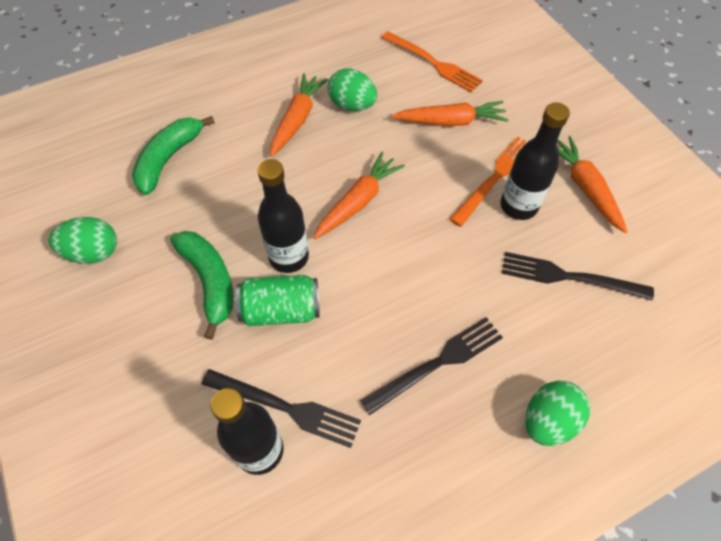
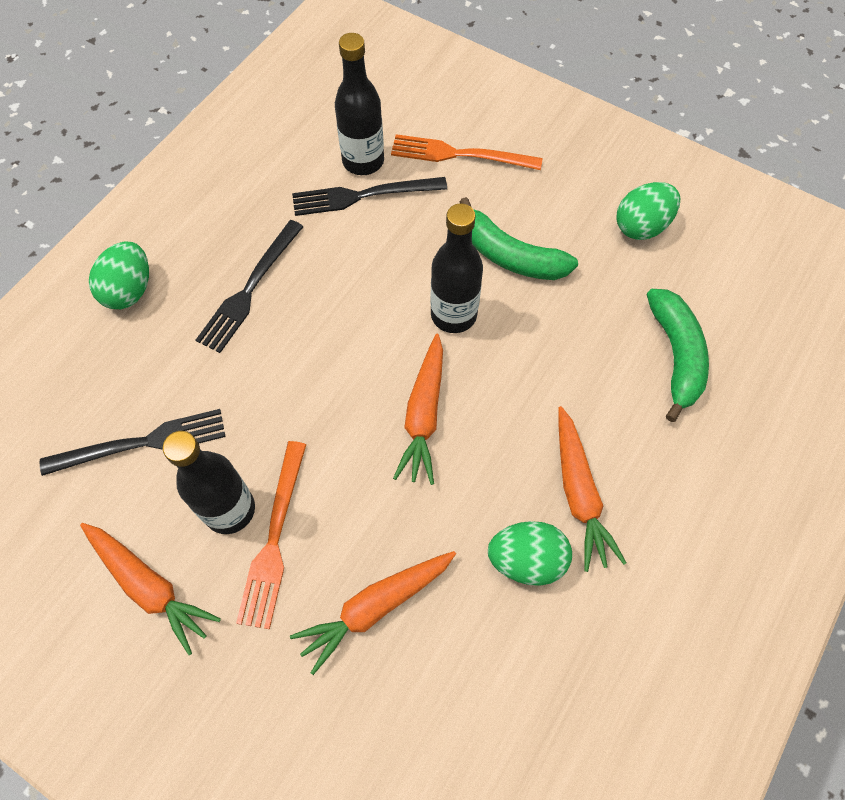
camera: 150 degrees right, 5 degrees up
green can [235,275,319,326] -> none
orange fork [381,31,483,92] -> orange fork moved to [391,134,543,170]

